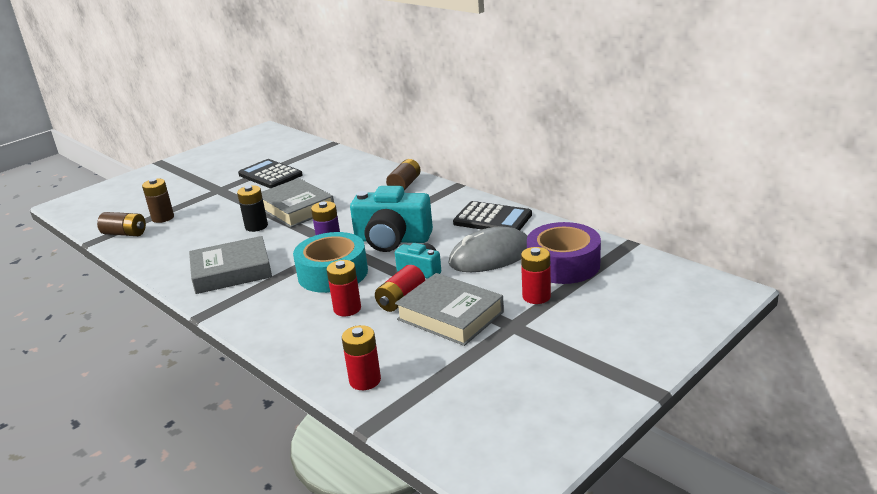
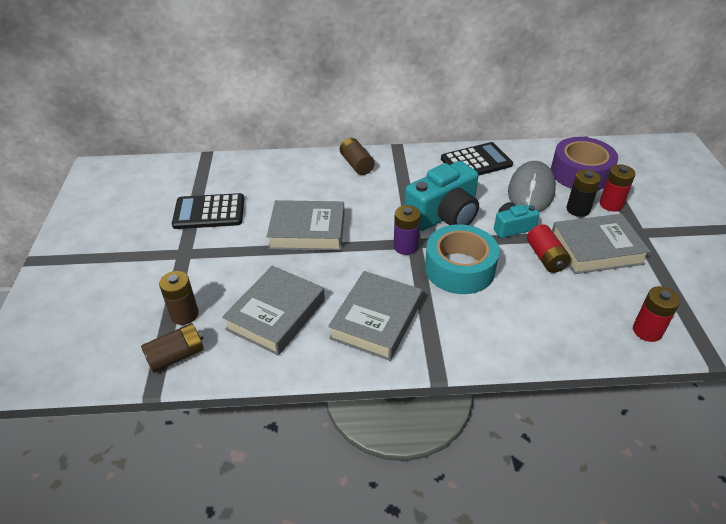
camera: 50 degrees left, 15 degrees up
black battery [237,185,268,232] -> black battery moved to [567,169,601,217]
red battery [327,260,361,316] -> none
none -> grey book [222,266,325,356]

